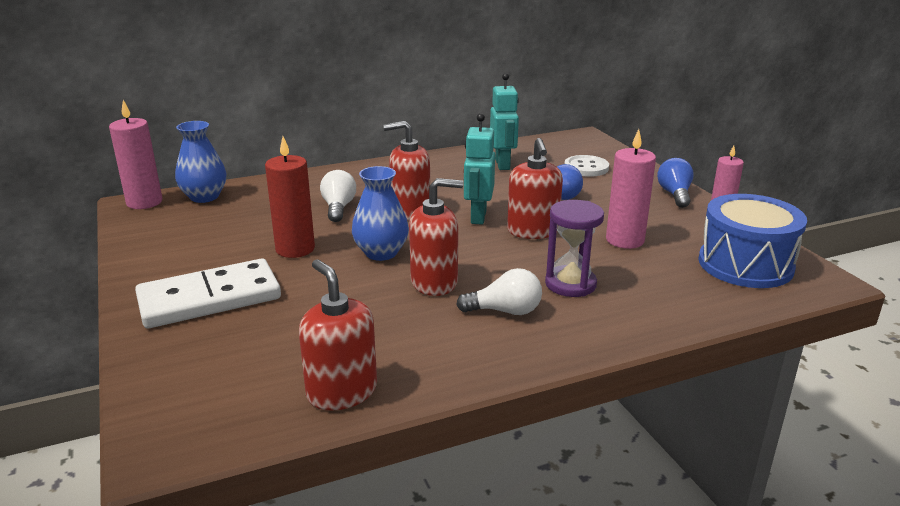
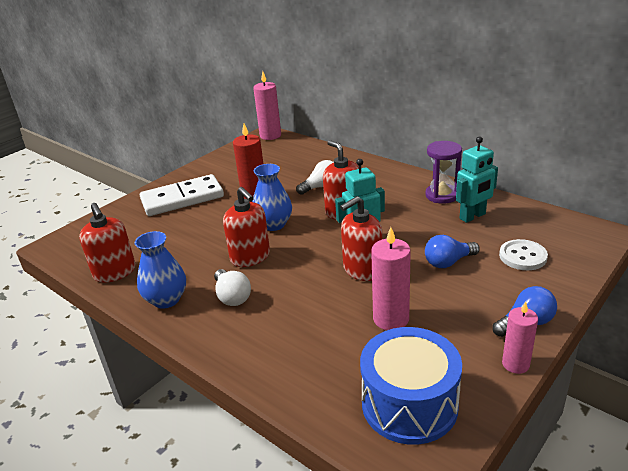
camera: 65 degrees right, 5 degrees up
white domino [135,259,281,328] -> white domino turned 60 degrees counterclockwise [140,174,224,216]
blue vase [175,121,227,203] -> blue vase moved to [135,231,186,309]
red soap dispenser [299,259,377,410] -> red soap dispenser turned 120 degrees clockwise [79,203,136,283]
purple hourglass [545,200,604,297] -> purple hourglass moved to [425,141,462,204]

